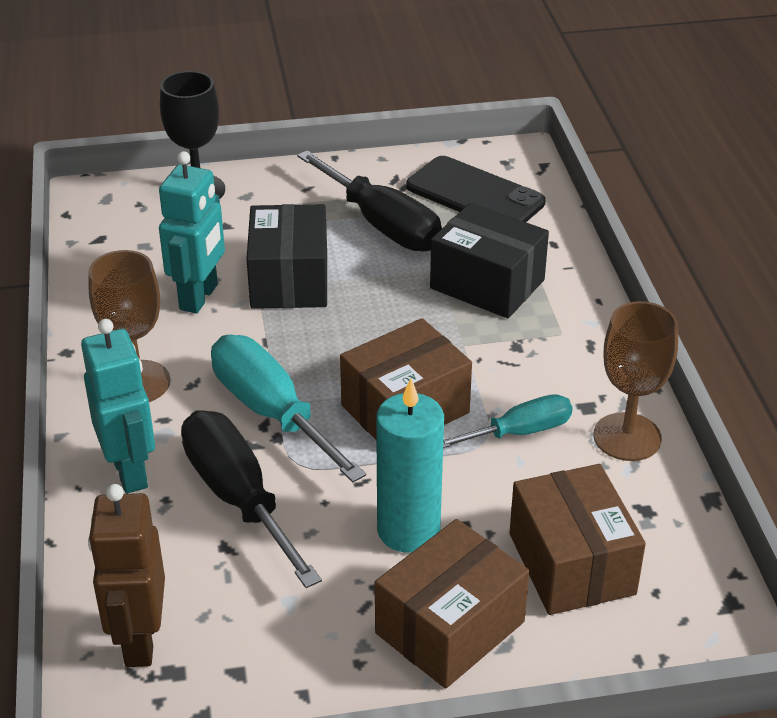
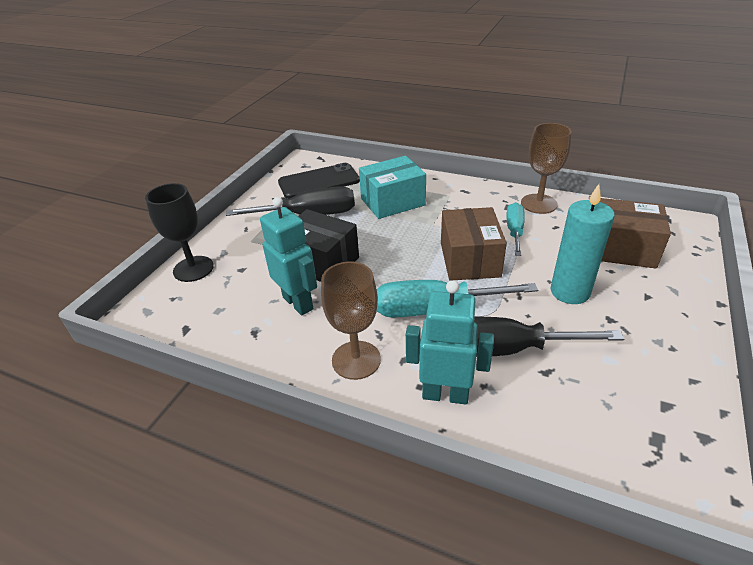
camera: 55 degrees left, 0 degrees up
brown robot [88,484,165,667] -> none
brown box [375,519,529,689] -> none
black box [430,203,549,318] -> turquoise box [359,156,426,219]

